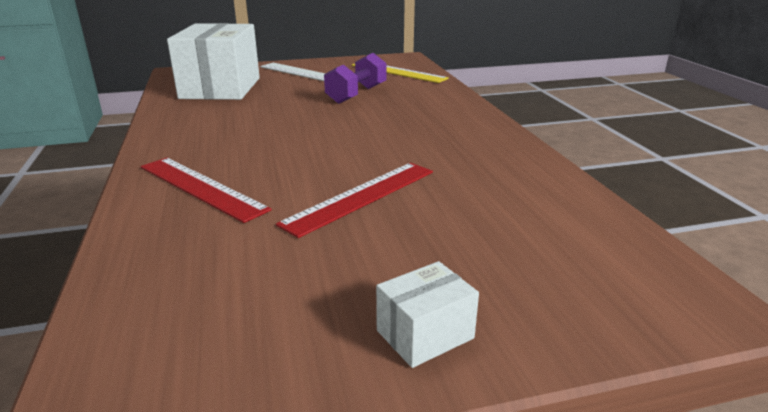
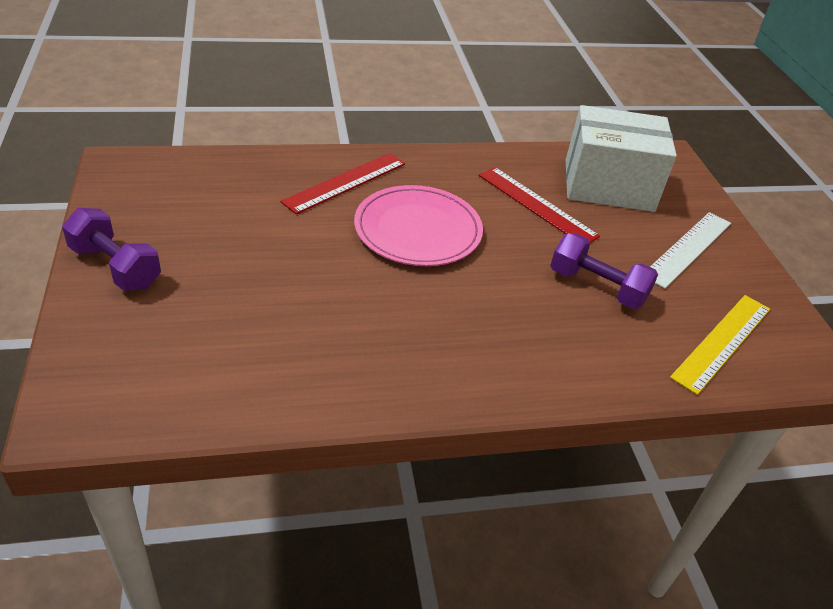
camera: 90 degrees right, 15 degrees up
red ruler [276,163,433,238] -> red ruler moved to [479,167,600,243]
white box [376,261,479,368] -> purple dumbbell [62,208,161,291]
none -> pink plate [354,185,483,266]

